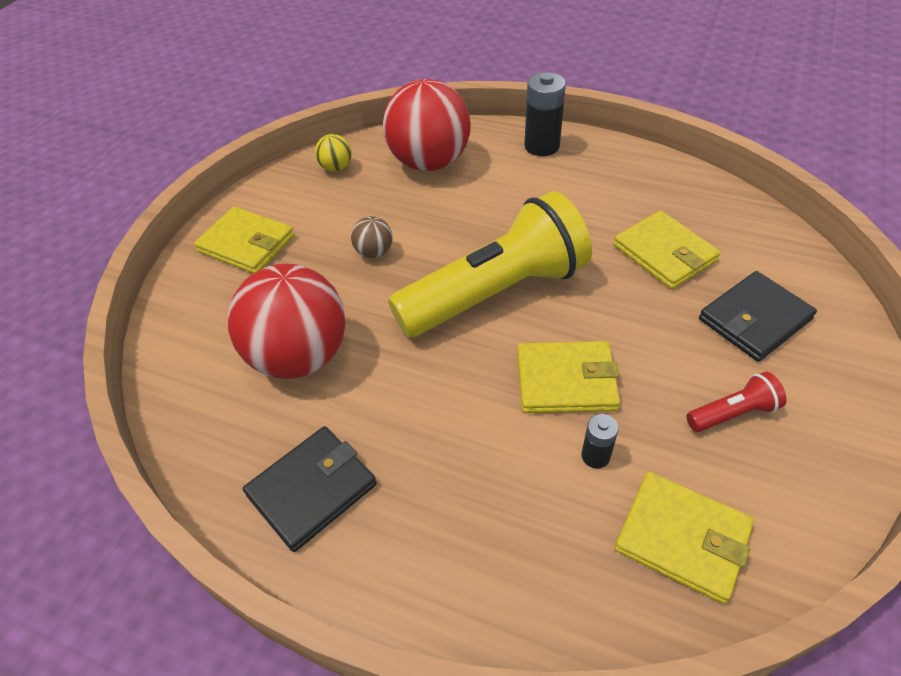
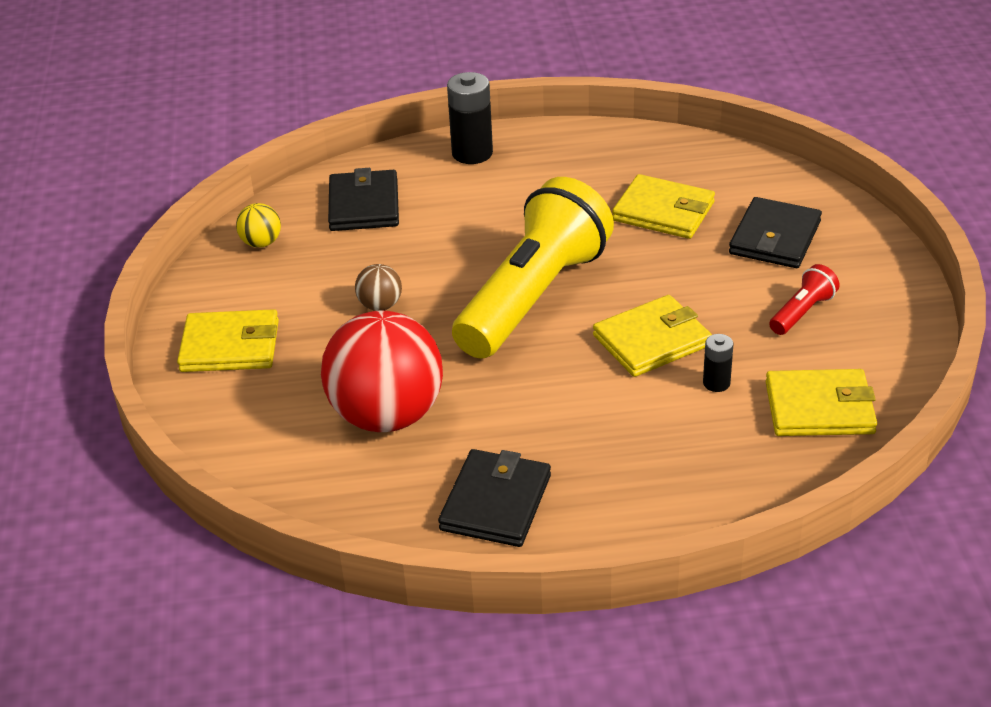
camera: 30 degrees left, 10 degrees down
red ball [383,79,471,171] -> black wallet [328,168,399,231]

